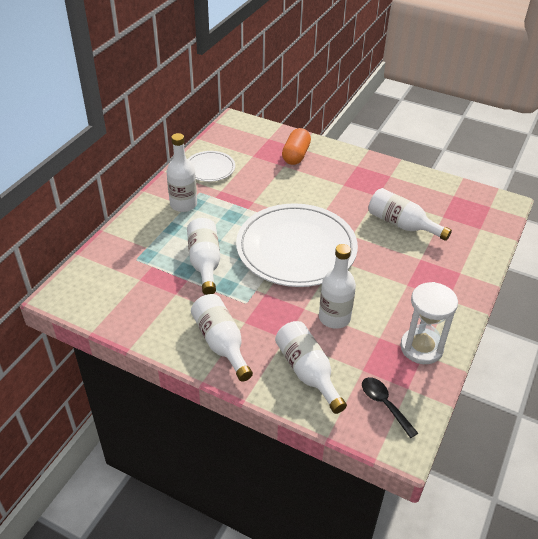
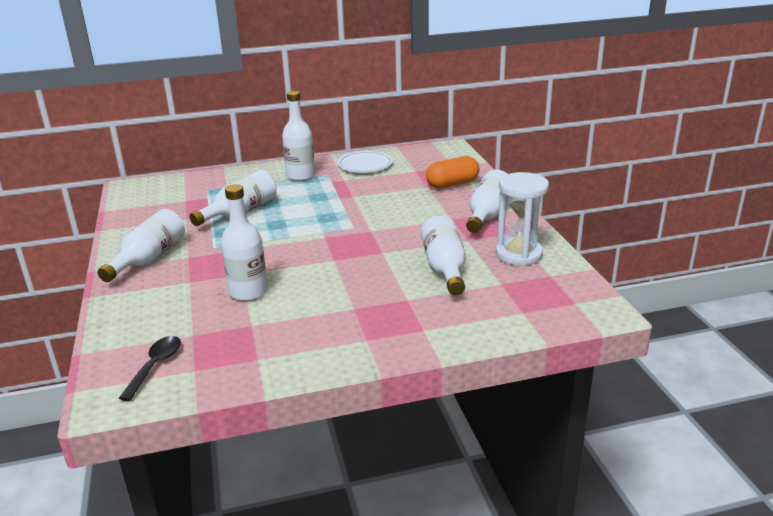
camera: 50 degrees right, 15 degrees down
white plate [236,203,358,287] -> none
white bottle [275,321,347,414] -> white bottle moved to [466,170,507,233]
white hourglass [400,282,458,364] -> white hourglass moved to [496,172,549,266]

